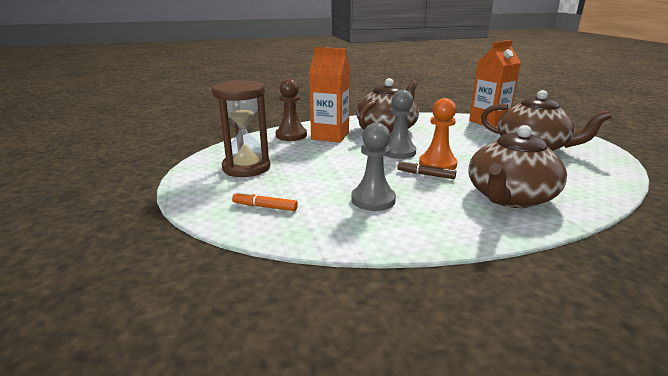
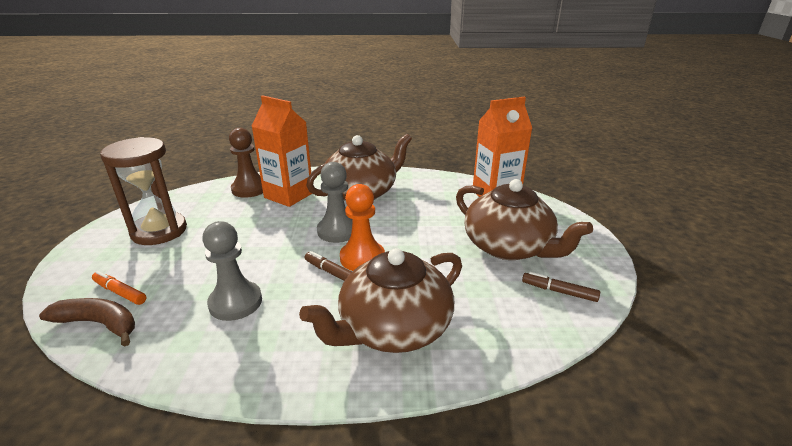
camera: 15 degrees right, 5 degrees up
none -> brown banana [39,298,135,347]
none -> brown marker [522,272,600,302]

